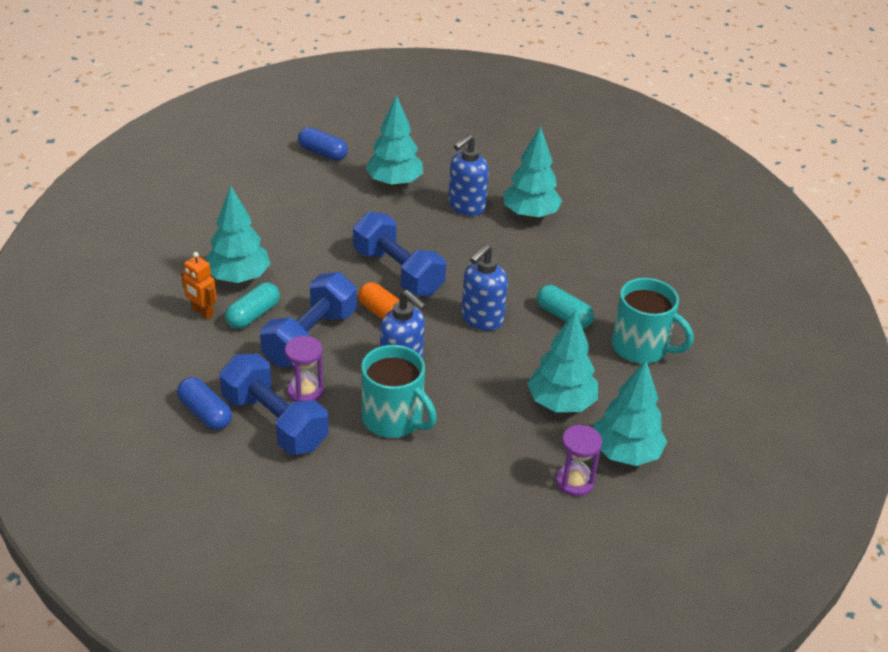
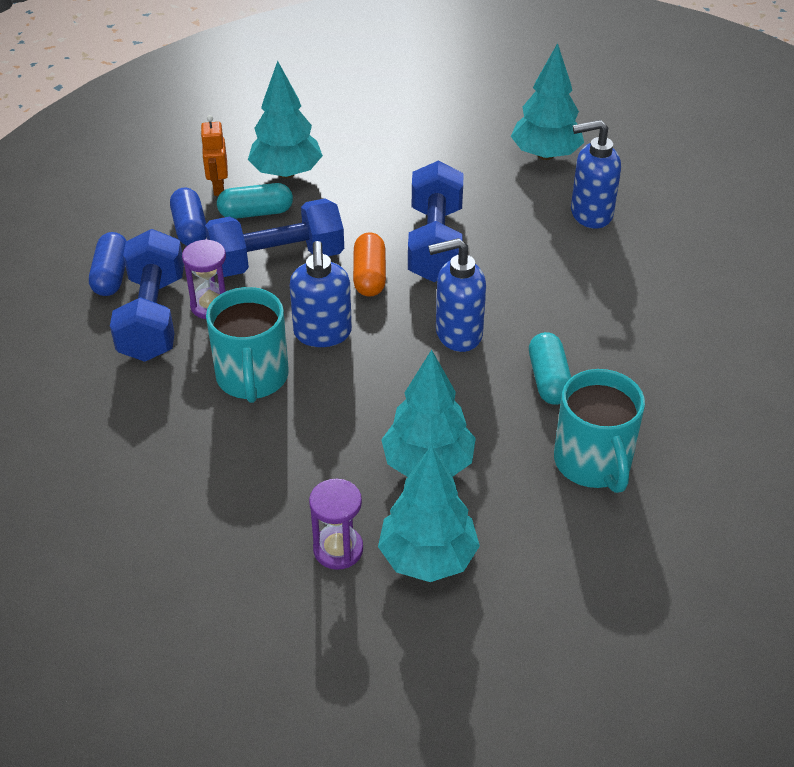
camera: 45 degrees right, 5 degrees up
blue capsule [298,127,348,161] -> blue capsule moved to [170,188,207,246]
turquoise tree [503,126,562,219] -> none

